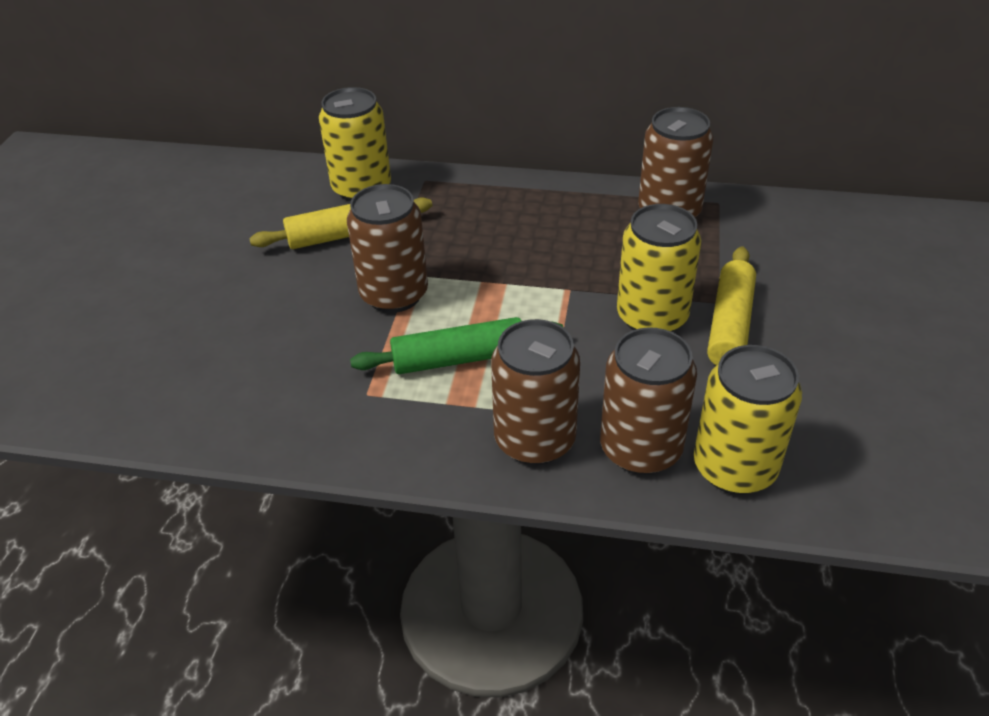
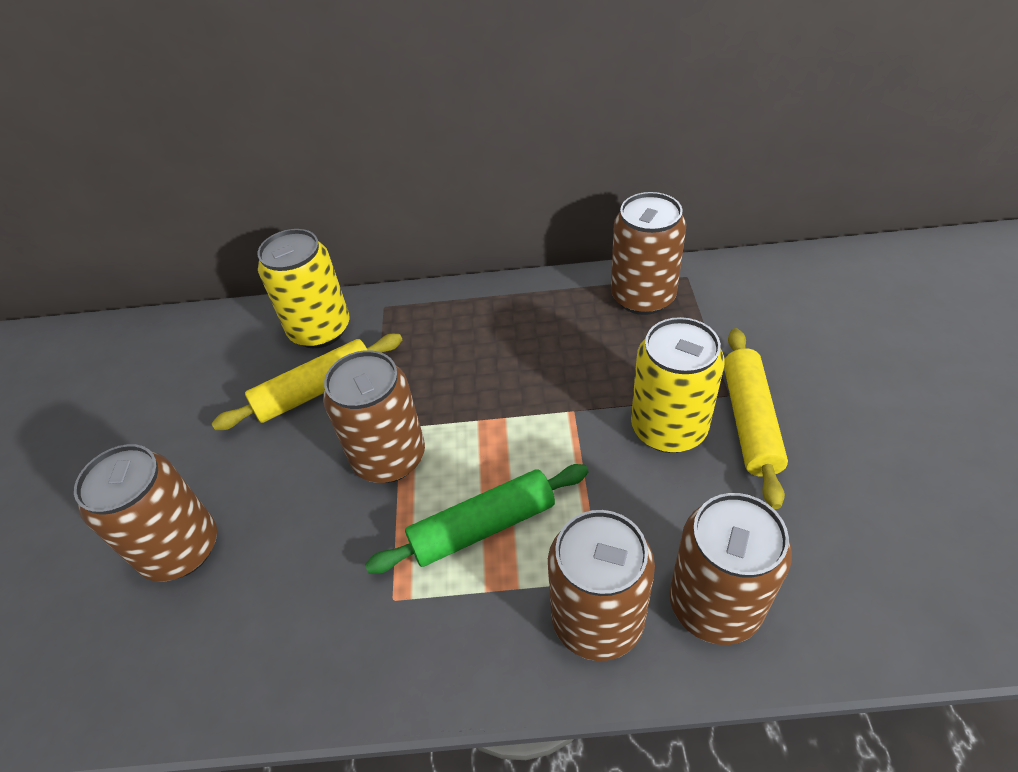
camera: 10 degrees left, 5 degrees up
yellow can [694,345,802,495] -> none
none -> brown can [74,444,217,582]

